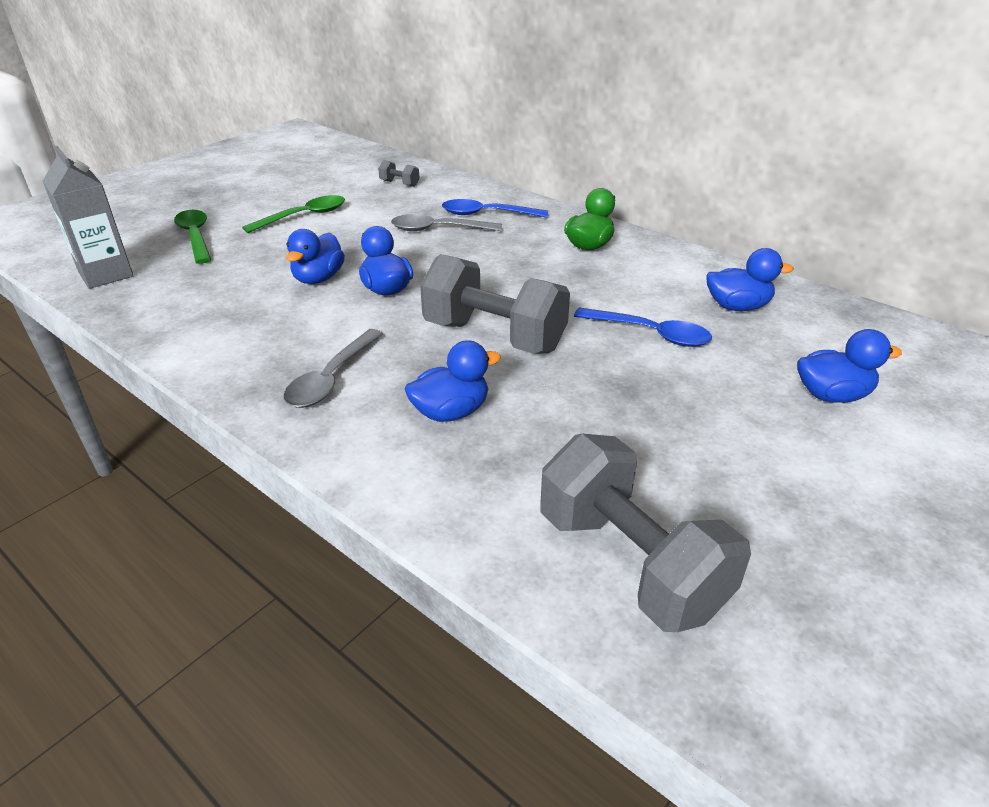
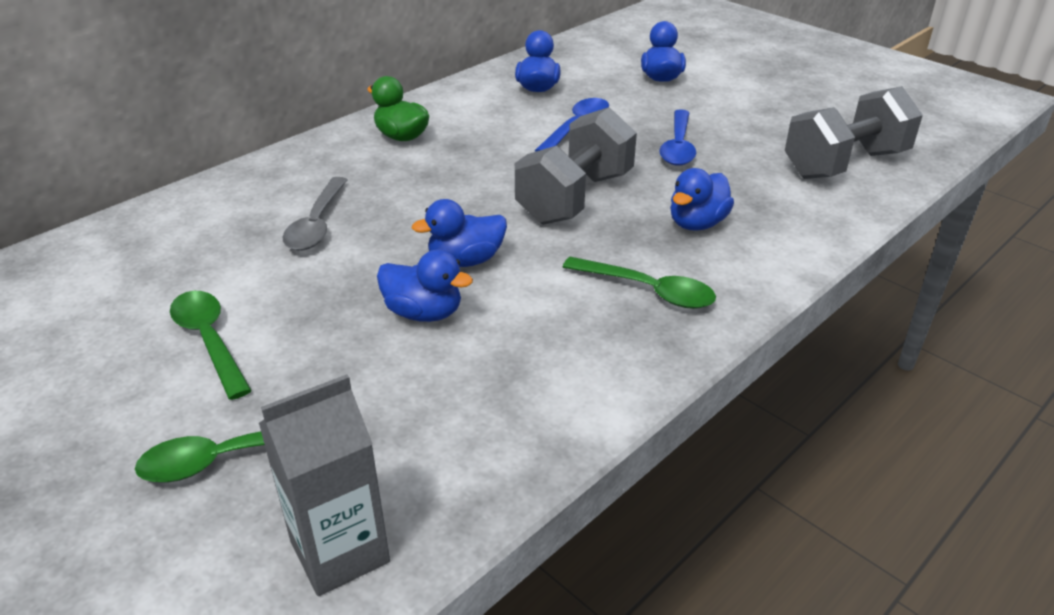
camera: 85 degrees left, 0 degrees up
grey spoon [283,329,383,408] -> green spoon [563,257,716,309]
grey dumbbell [378,160,420,187] -> none
blue duck [405,340,501,422] -> blue duck turned 120 degrees counterclockwise [670,168,734,231]
blue spoon [442,199,548,218] -> blue spoon moved to [659,109,696,166]

